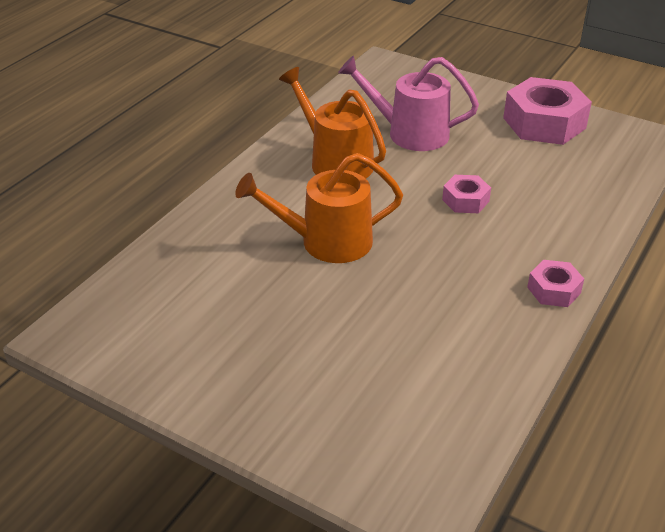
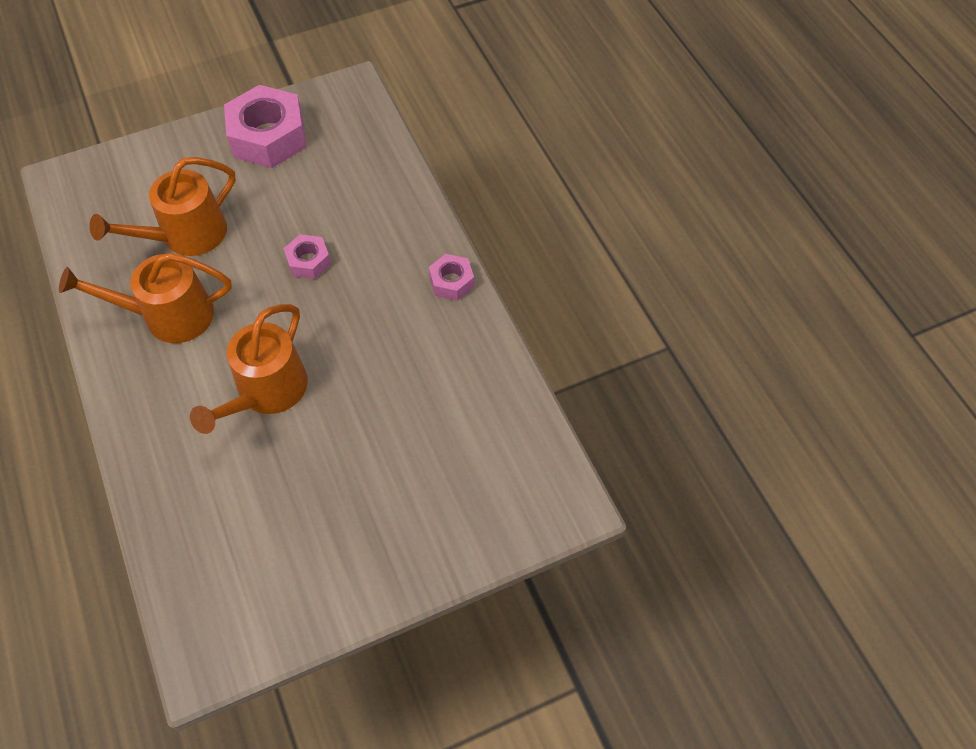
camera: 55 degrees left, 20 degrees up
pink watering can [338,56,479,151] -> orange watering can [89,157,236,256]

